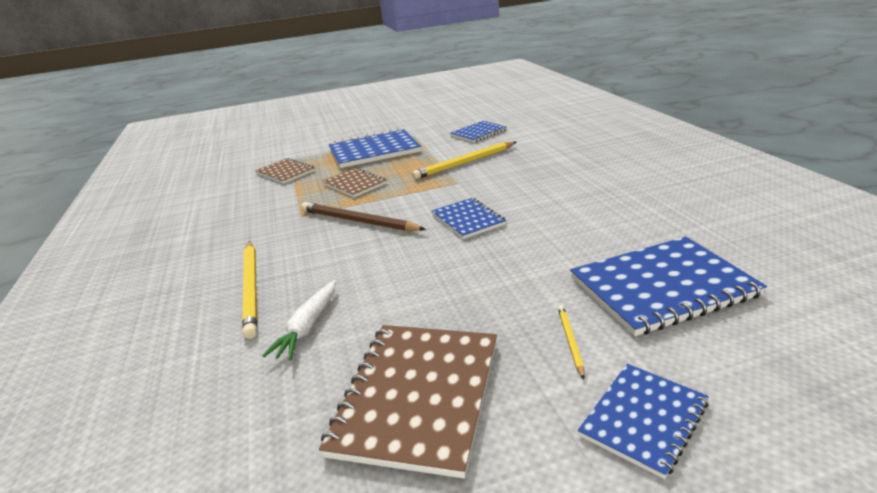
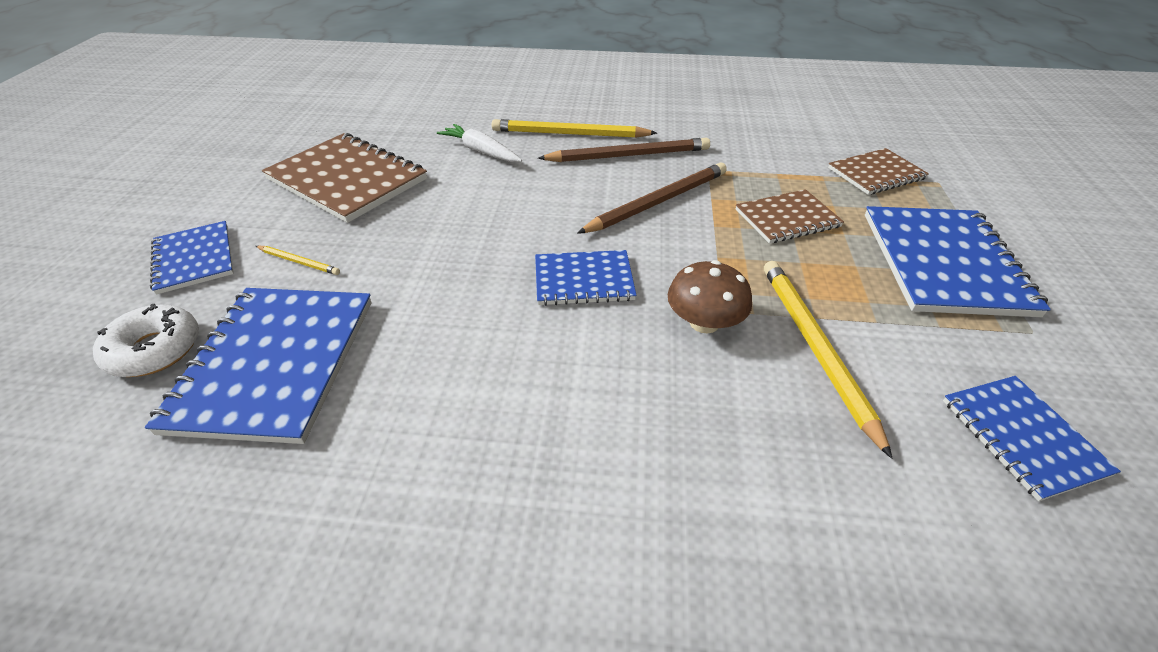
camera: 110 degrees right, 15 degrees up
none -> white donut [93,303,199,377]
none -> brown pencil [538,138,710,162]
none -> brown mushroom [668,260,752,334]

